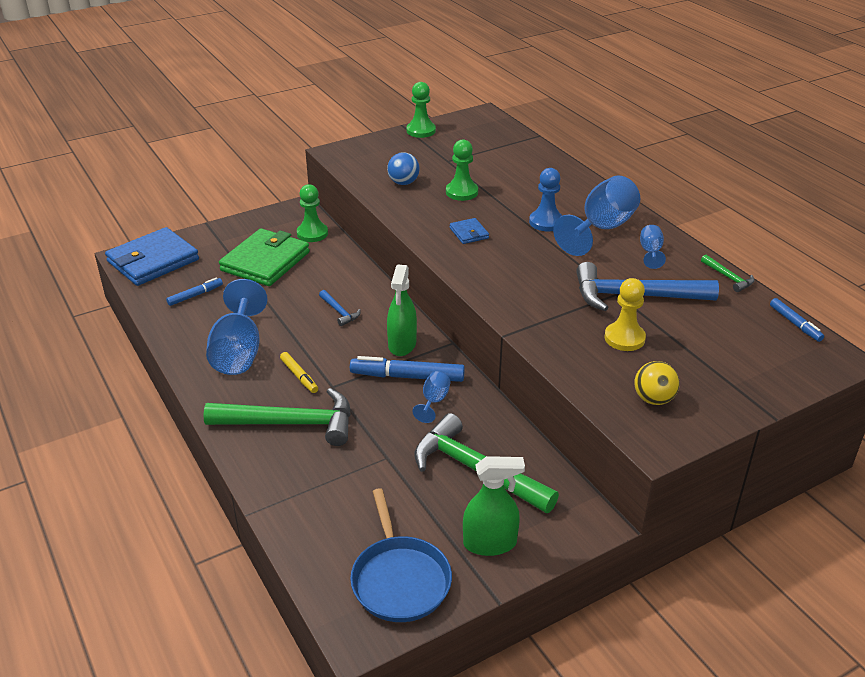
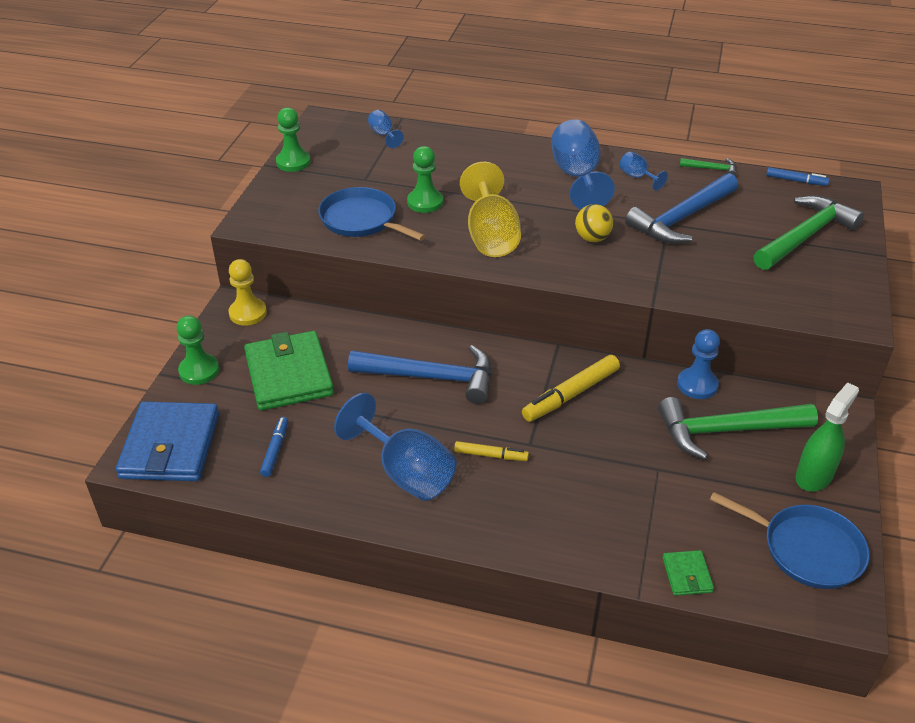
camera: 45 degrees left, 5 degrees up
green hammer [203,388,351,446] -> green hammer moved to [754,196,864,270]
green pawn [297,184,328,242] -> green pawn moved to [177,315,219,385]
blue hammer [319,290,361,326] -> blue hammer [348,345,491,404], size x2.23
blue marker [350,356,465,382] -> yellow marker [522,355,620,422]
blue ball [387,152,419,185] -> blue pan [318,187,425,241]
green spray bottle [387,265,417,356] -> none
blue goblet [413,371,450,423] -> blue goblet moved to [368,110,404,148]
blue wallet [450,218,489,244] -> yellow goblet [460,162,521,257]
blue pawn [529,168,563,231] -> blue pawn moved to [677,329,720,399]
yellow pawn [605,278,646,351] -> yellow pawn moved to [229,259,267,326]
yellow ball [634,361,680,405] -> yellow ball moved to [575,204,613,242]
none -> green wallet [662,550,714,596]

